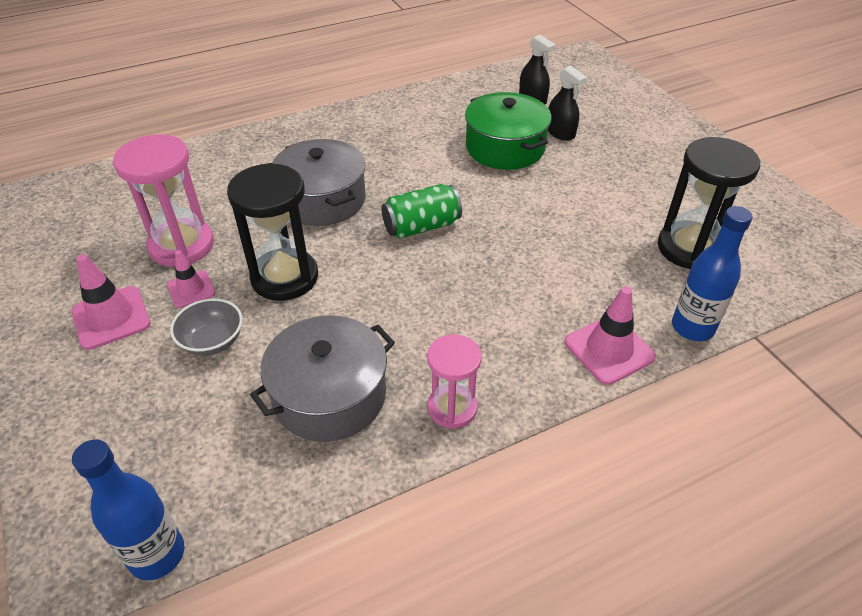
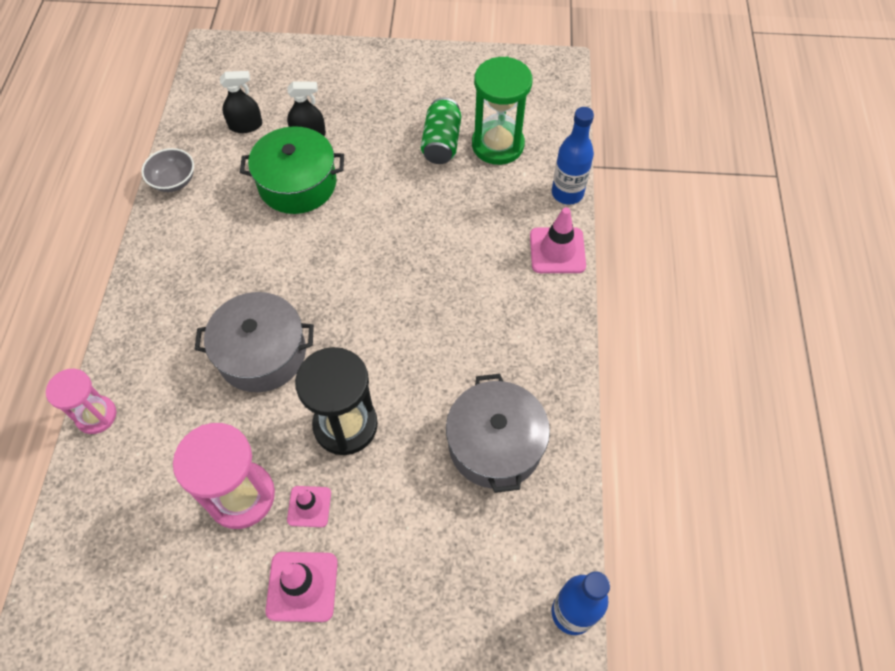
camera: 60 degrees left, 15 degrees up
grey bowl [170,298,243,356] -> grey bowl moved to [141,148,194,192]
green can [382,184,462,238] -> green can moved to [421,98,461,164]
pink hourglass [427,334,482,429] -> pink hourglass moved to [46,368,116,434]
black hourglass [658,137,760,269] -> green hourglass [472,56,533,165]

